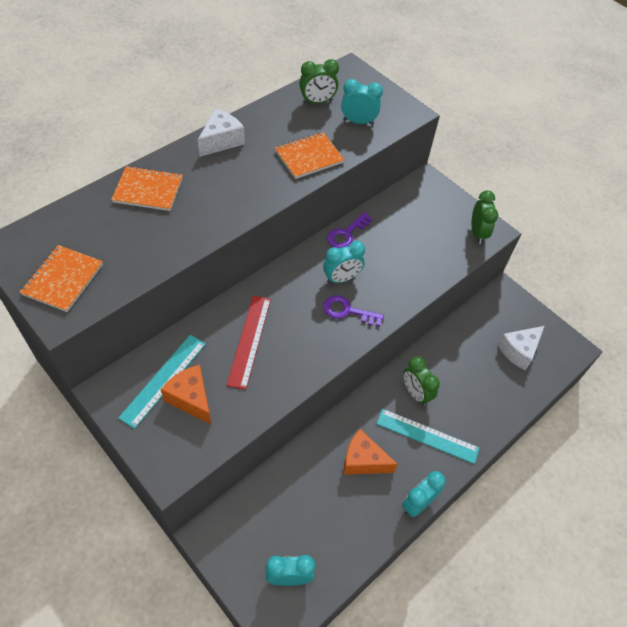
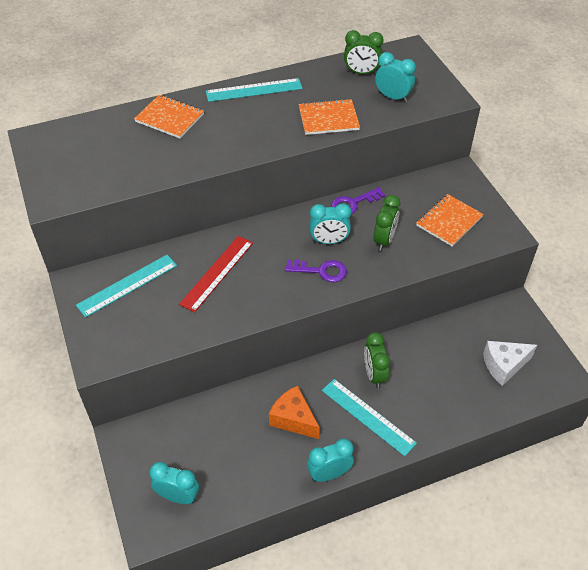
camera: 25 degrees right, 5 degrees down
orange notebook [20,245,103,312] -> orange notebook moved to [416,194,484,246]
orange cheese [161,365,211,424] -> none
white cheese [198,109,245,157] -> turquoise ruler [206,78,303,102]
purple key [323,295,384,326] -> purple key turned 150 degrees clockwise [285,259,347,282]
green clock [472,191,498,244] -> green clock moved to [374,195,400,251]

